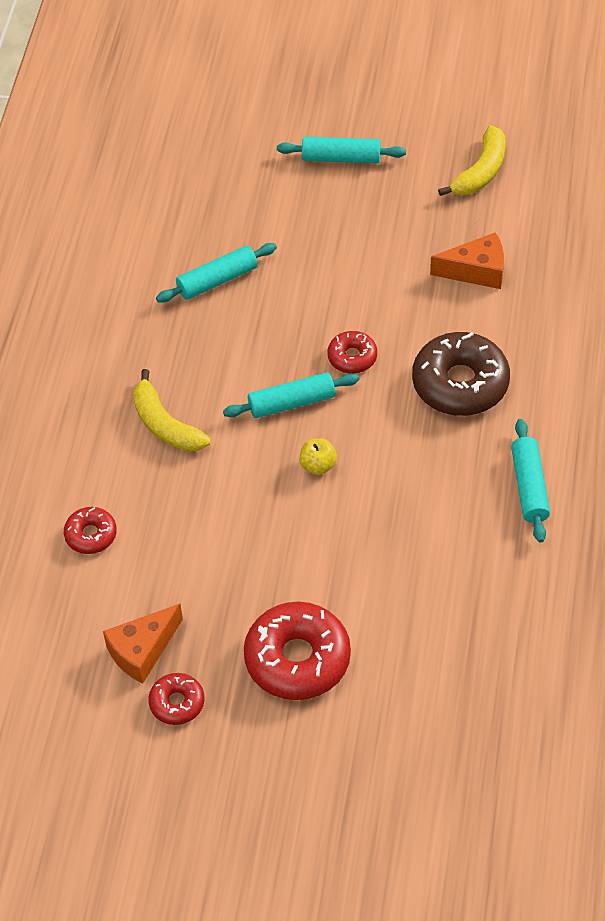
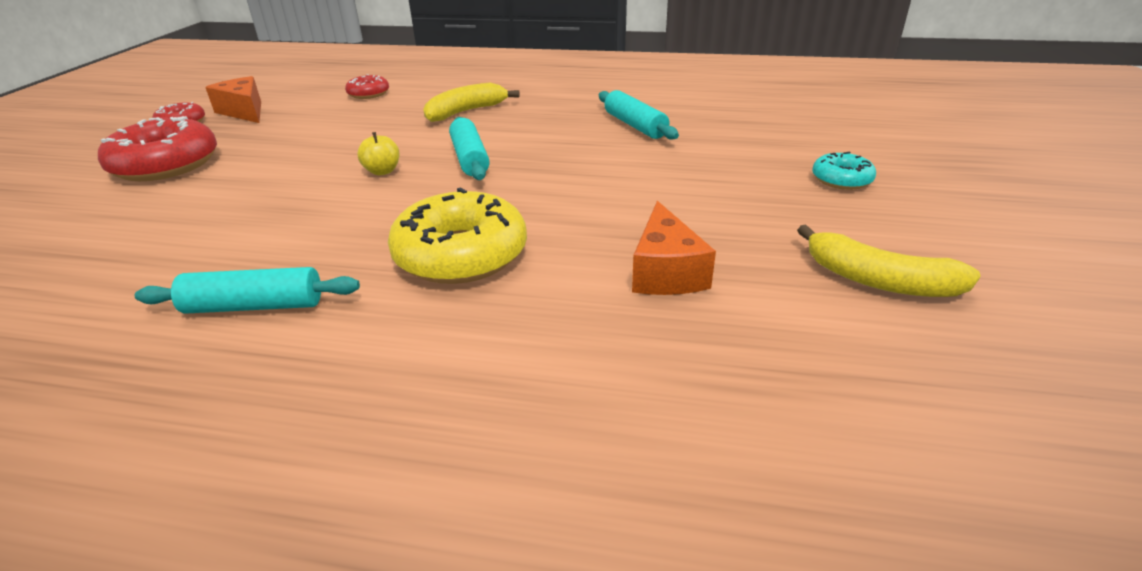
camera: 90 degrees right, 20 degrees down
turquoise rolling pin [277,137,406,163] -> turquoise donut [812,152,876,190]
red donut [328,331,377,373] -> none
brown donut [412,332,510,416] -> yellow donut [388,188,527,284]

